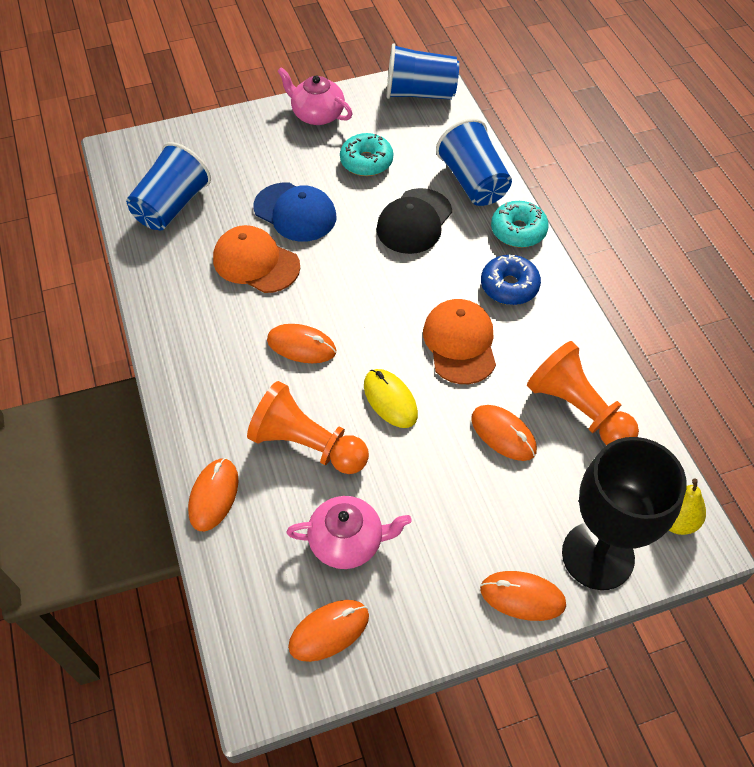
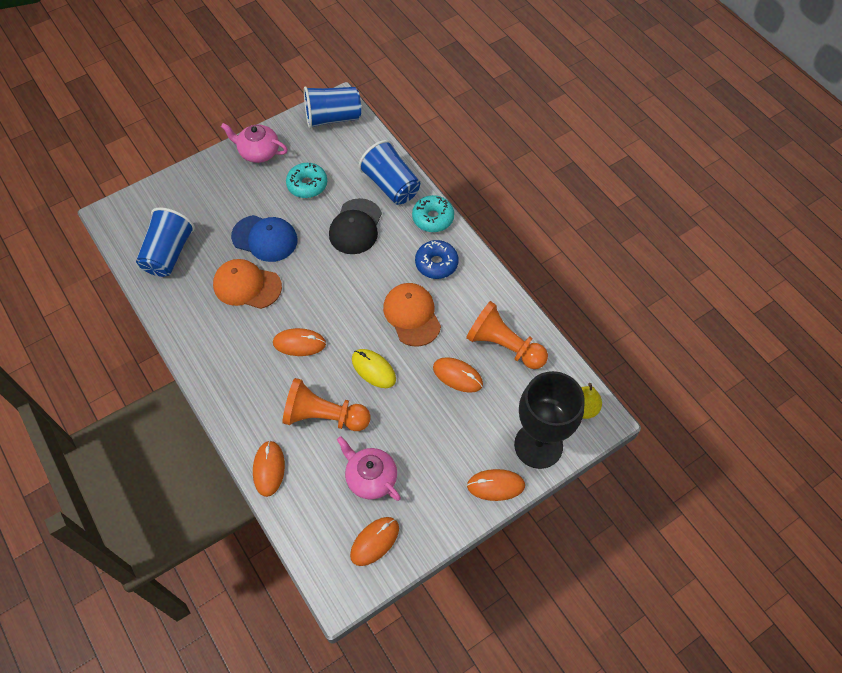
camera: 15 degrees left, 5 degrees up
pink teapot [286,496,412,569] -> pink teapot turned 120 degrees counterclockwise [337,436,401,501]

